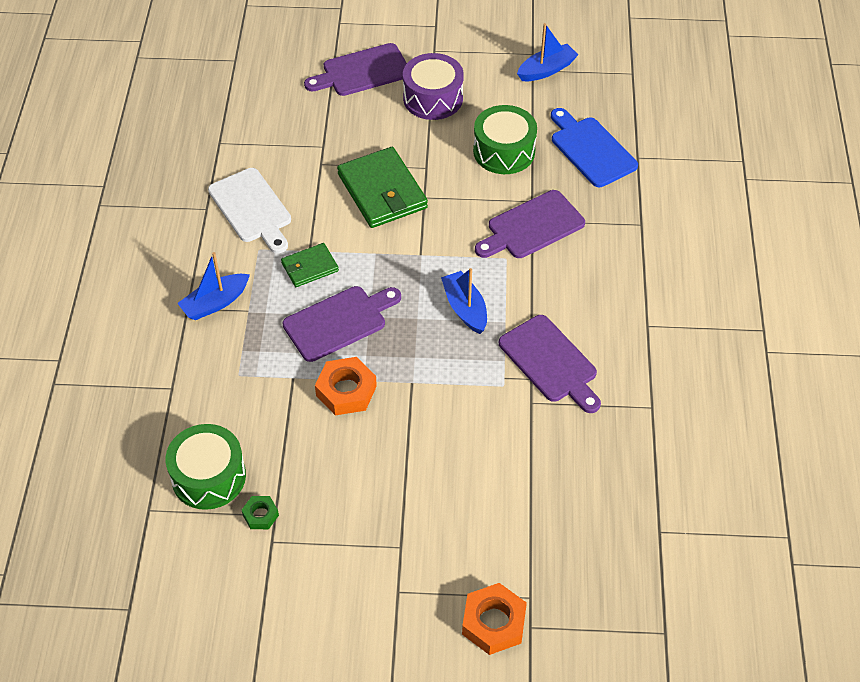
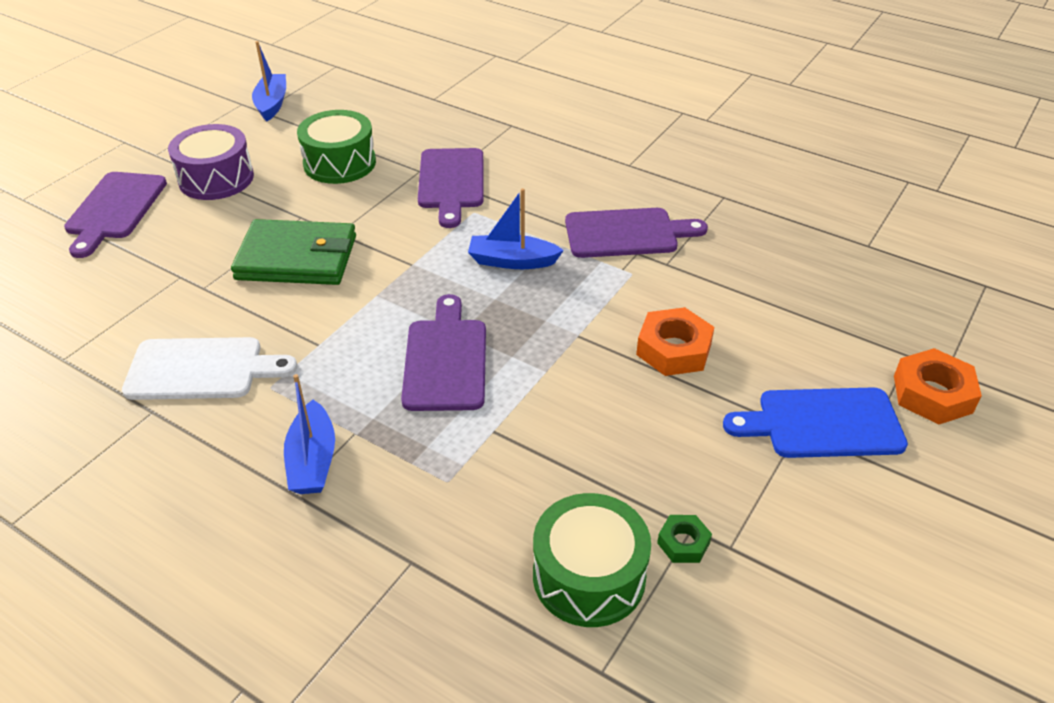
camera: 60 degrees left, 10 degrees down
green wallet [281,243,339,287] -> none
orange nut [315,357,377,415] -> orange nut moved to [636,307,714,376]
blue cutting board [551,108,638,187] -> blue cutting board moved to [723,387,908,458]

